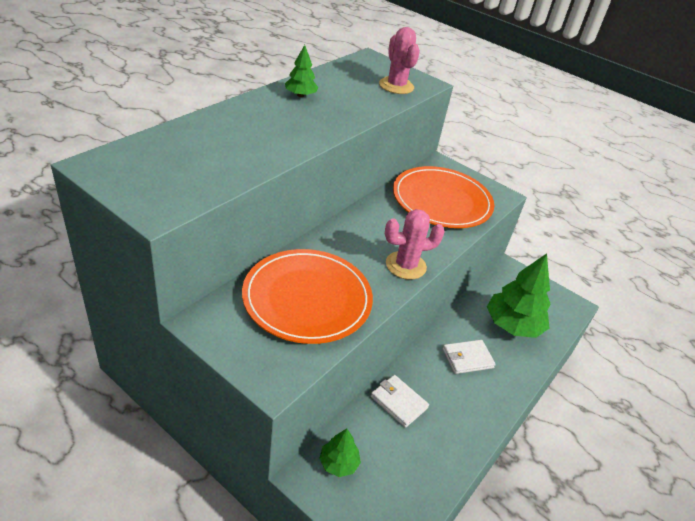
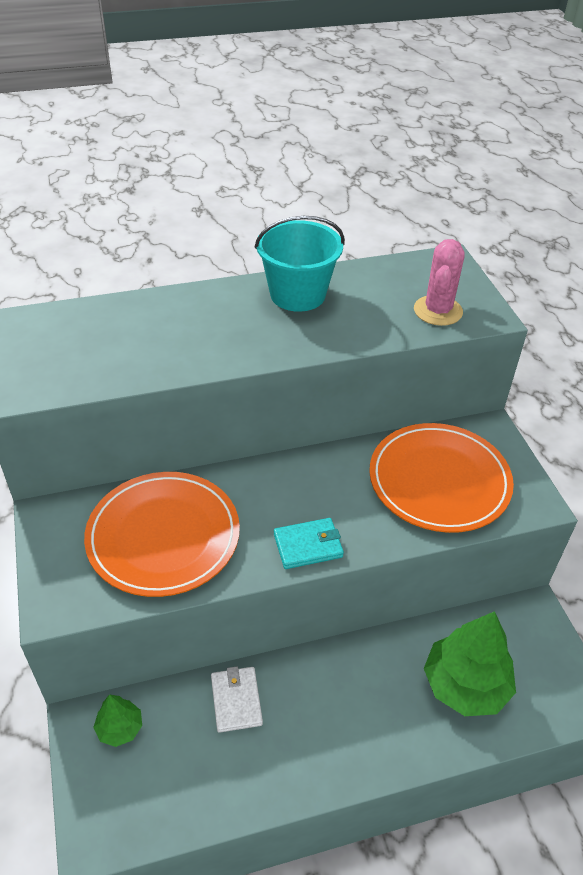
camera: 40 degrees right, 5 degrees up
green tree [285,45,318,97] -> turquoise bucket [255,216,344,312]
pink cactus [385,209,445,280] -> turquoise wallet [274,518,344,569]
white wallet [443,340,496,374] -> none

